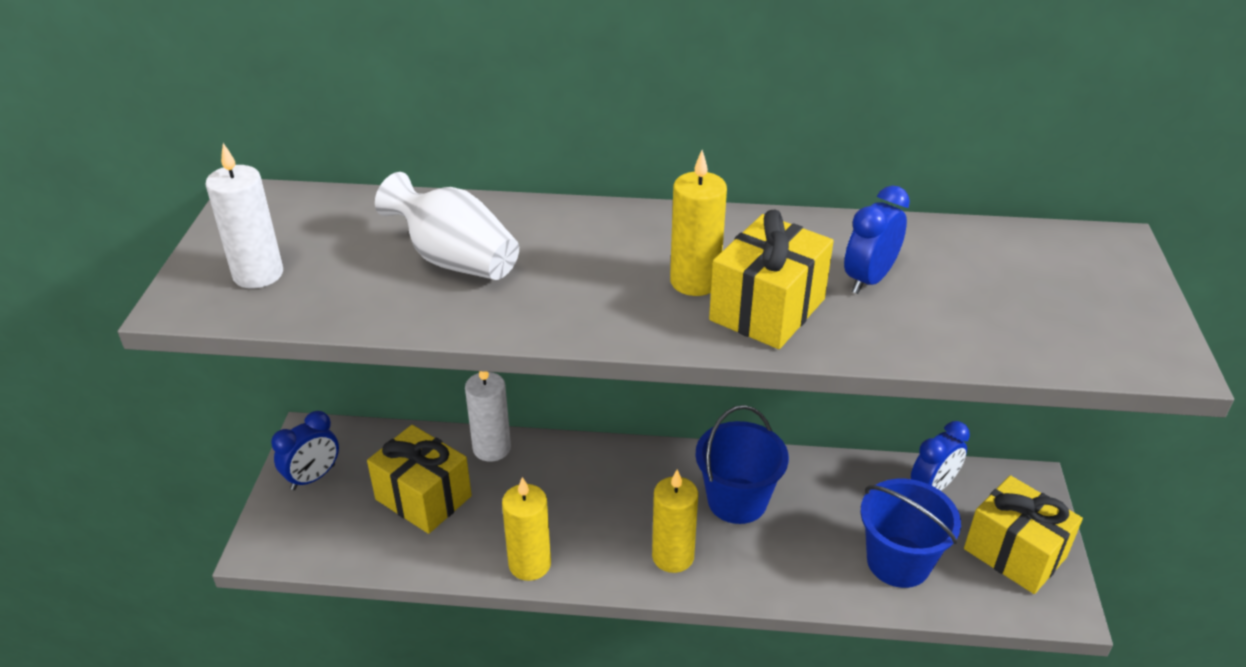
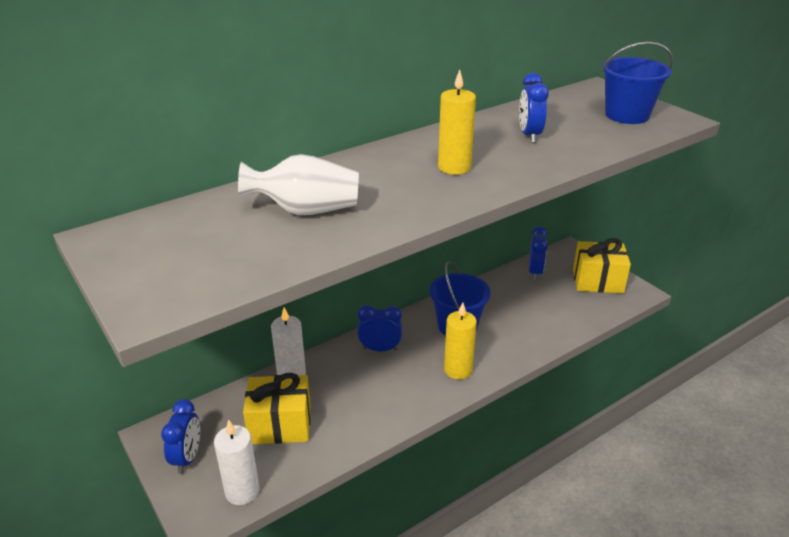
camera: 40 degrees left, 5 degrees down
white candle [205,143,283,289] -> white candle moved to [214,419,260,505]
yellow candle [502,477,551,581] -> none
yellow gift [709,210,834,349] -> none
blue bucket [860,479,961,588] -> blue bucket moved to [602,42,673,124]
none -> blue clock [358,305,402,351]

